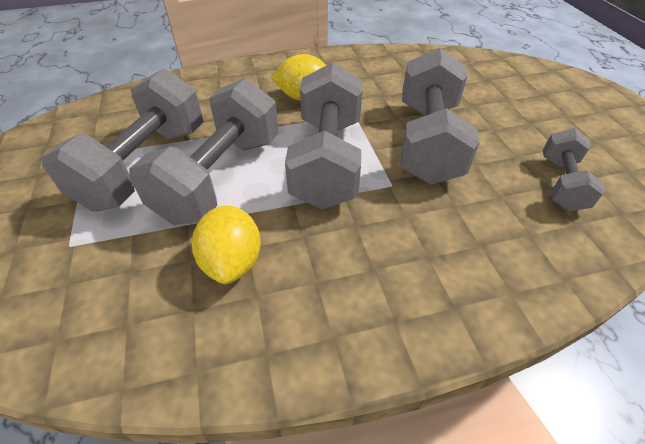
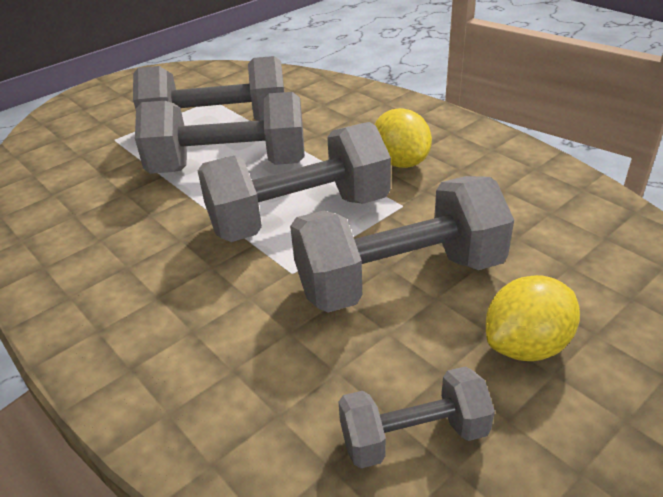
camera: 65 degrees right, 10 degrees down
yellow lemon [192,206,261,284] -> yellow lemon moved to [486,275,580,361]

